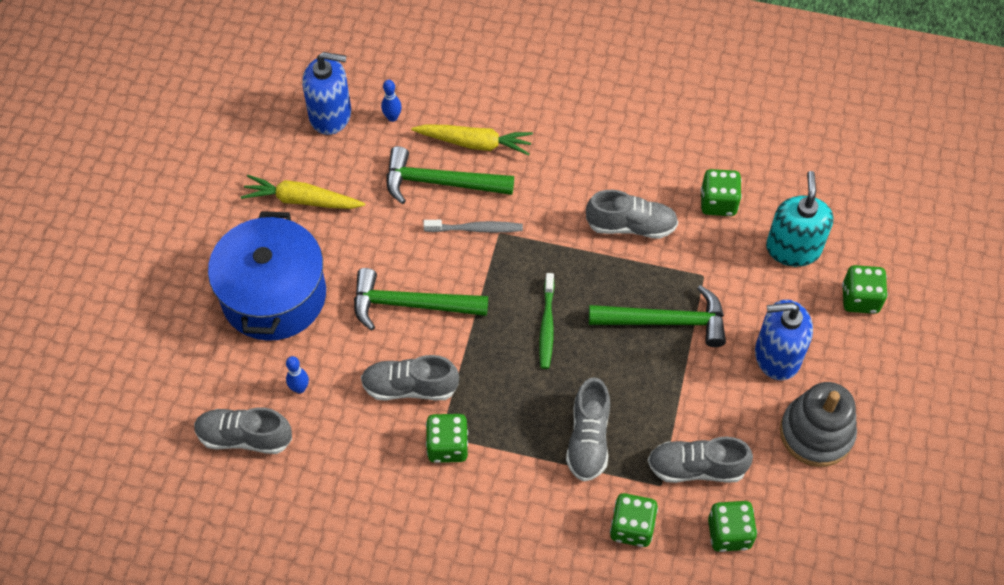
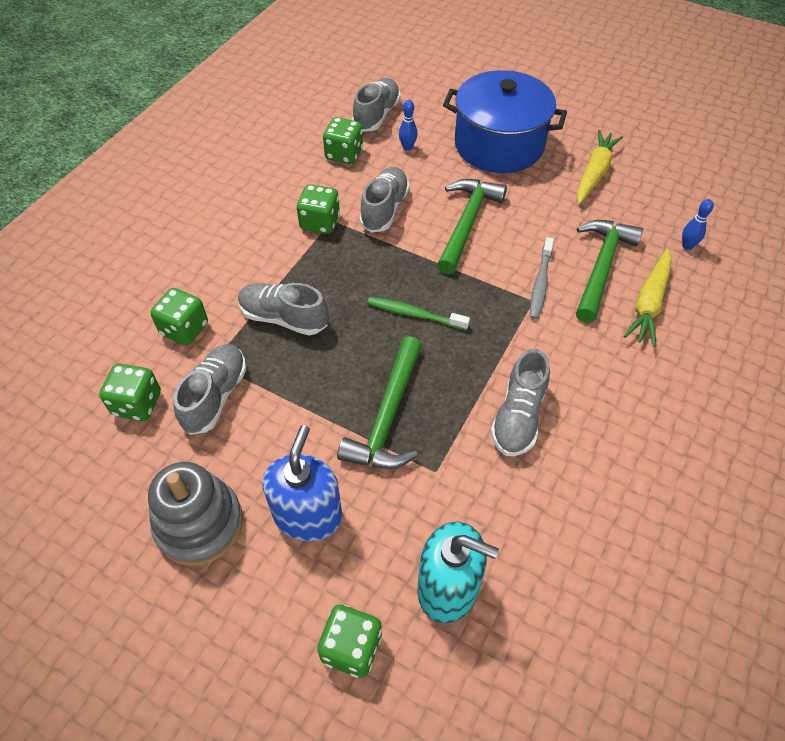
camera: 105 degrees right, 5 degrees down
blue soap dispenser [302,52,351,135] -> none
green dice [701,169,742,216] -> green dice moved to [323,117,363,164]

